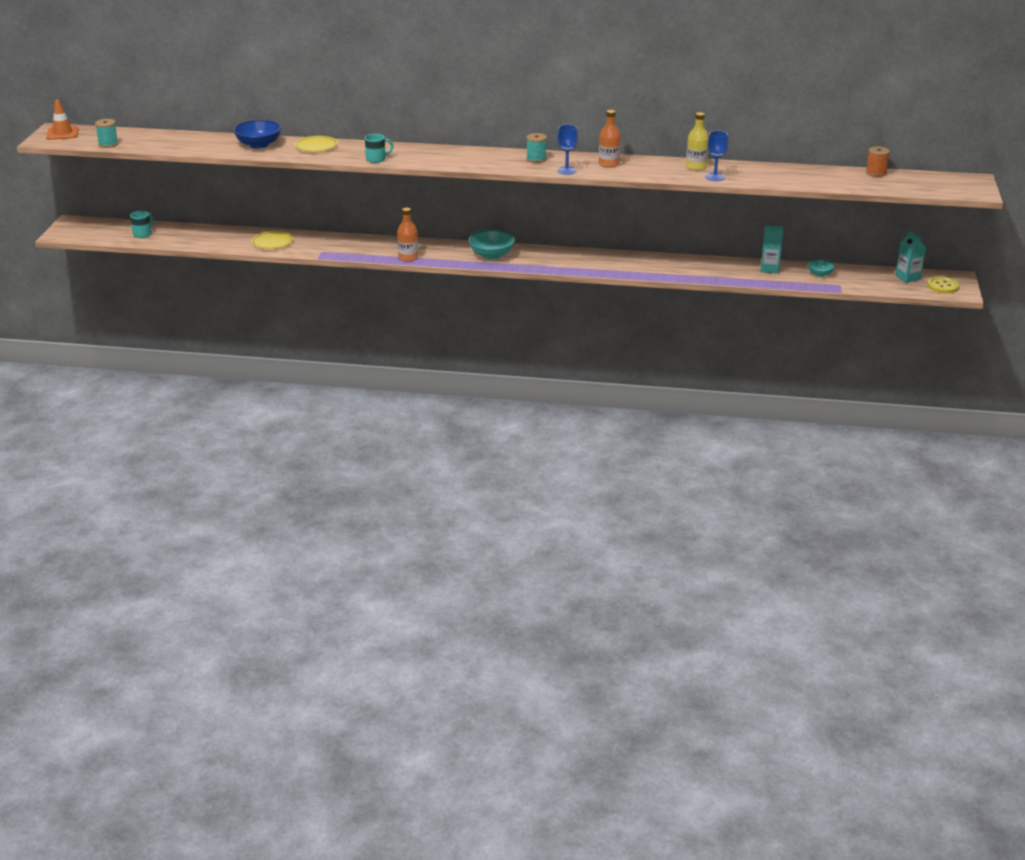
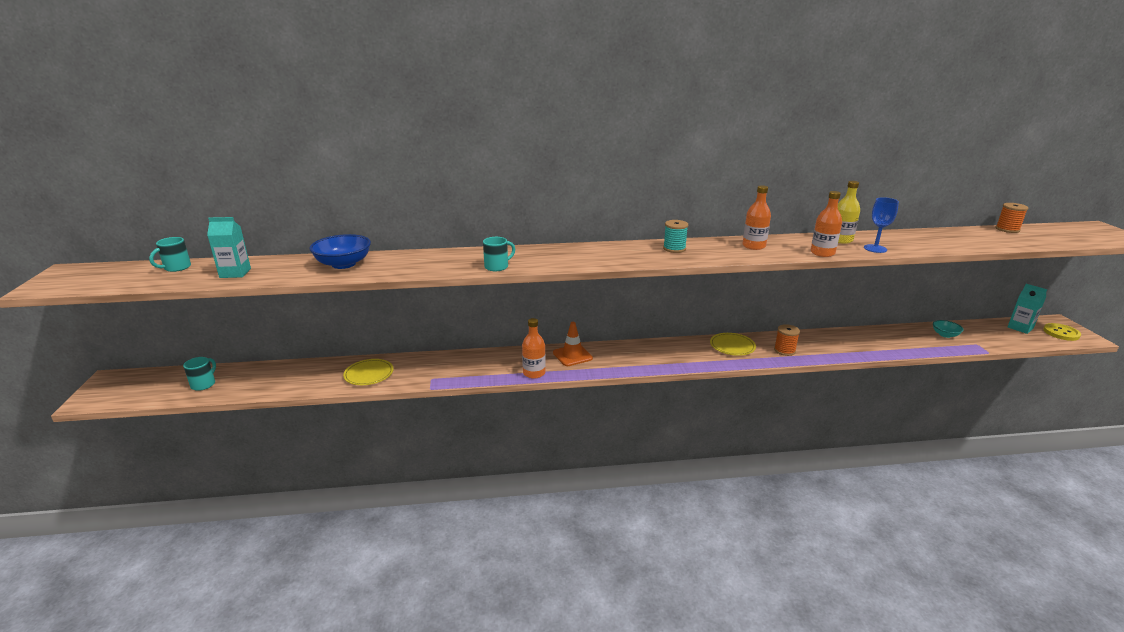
camera: 15 degrees left, 5 degrees down
orange traffic cone [47,100,79,140] -> orange traffic cone moved to [553,322,593,366]
turquoise spool [95,119,119,148] -> none
yellow plate [295,136,338,152] -> yellow plate moved to [710,333,756,356]
turquoise bowl [468,230,515,259] -> none
blue goblet [557,124,578,175] -> none
turquoise carton [760,225,784,273] -> turquoise carton moved to [207,217,251,278]
none -> turquoise mug [149,237,191,272]
none -> orange spool [774,324,800,356]
none -> orange bottle [811,191,842,257]

